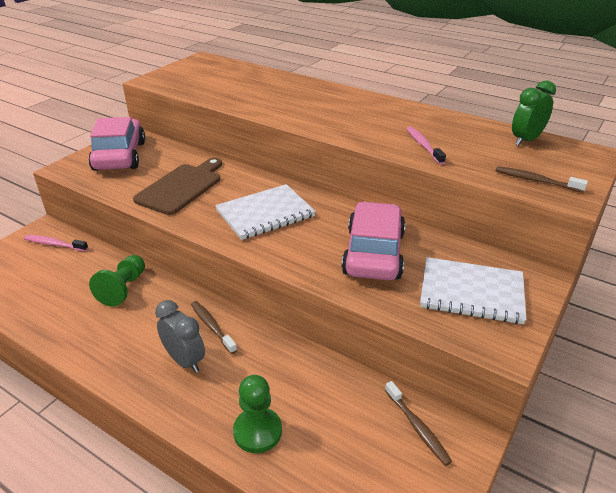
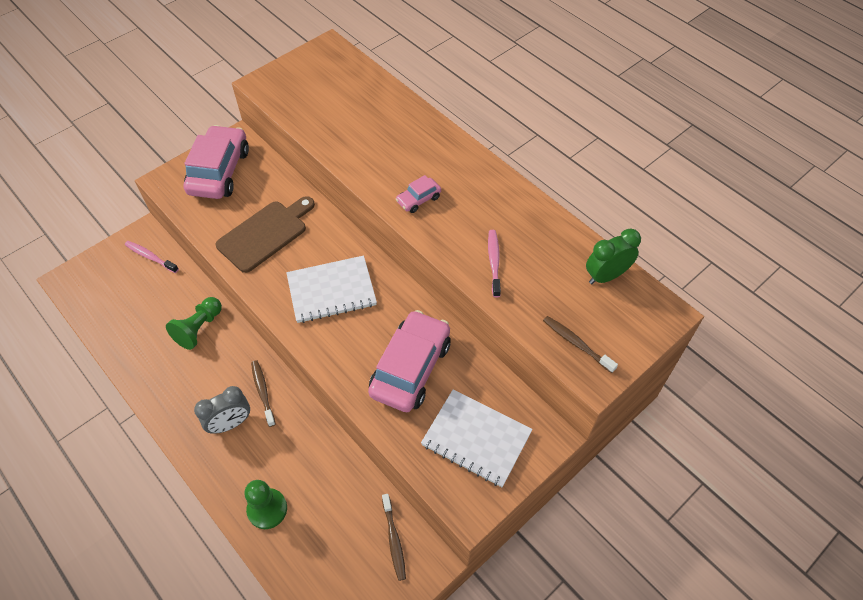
camera: 15 degrees right, 20 degrees up
grey clock [155,300,205,373] -> grey clock turned 90 degrees clockwise [194,386,250,434]
none -> pink car [396,175,441,213]

